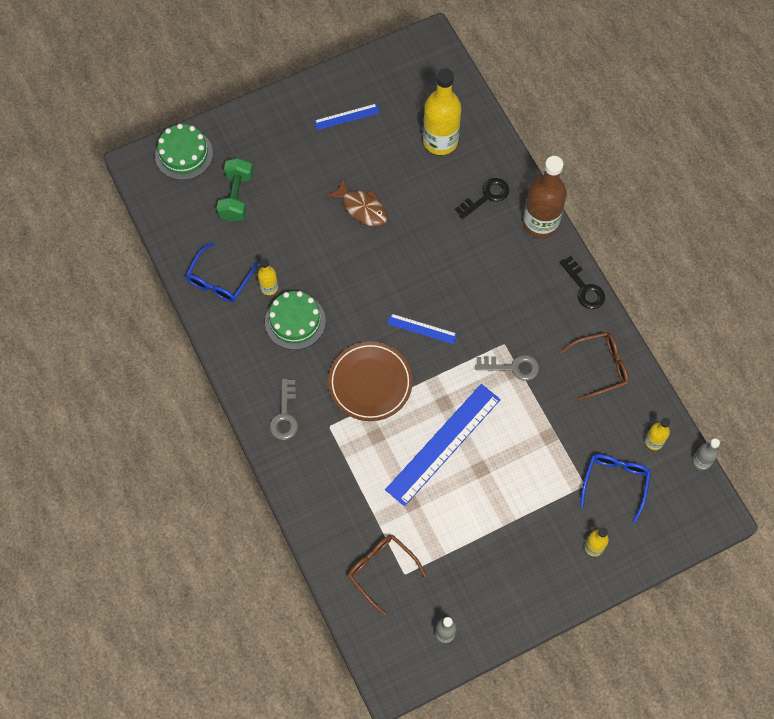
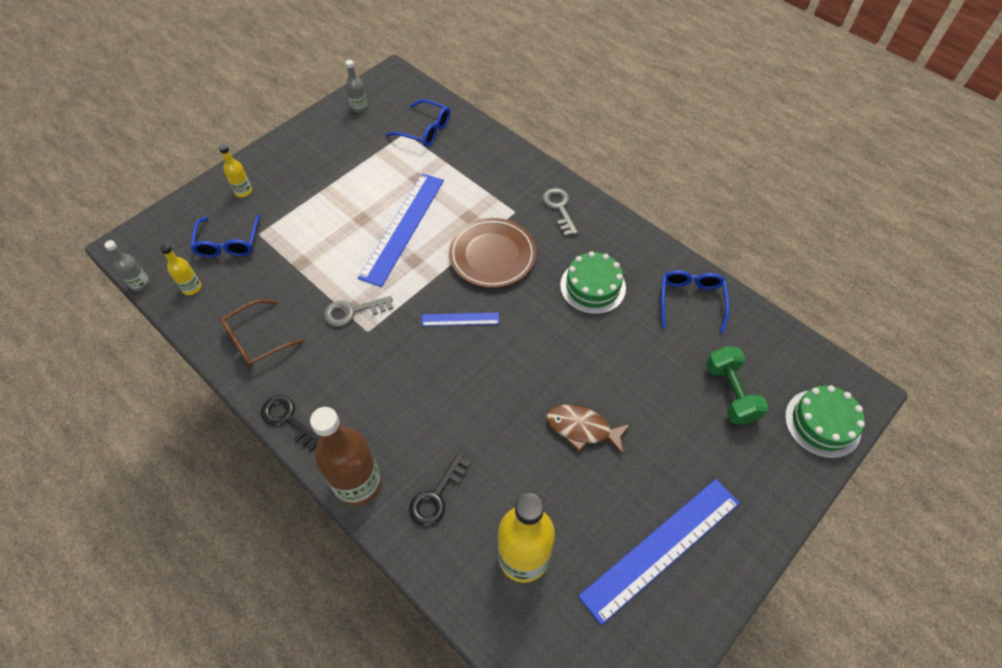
camera: 160 degrees right, 10 degrees down
yellow bottle [258,259,278,295] -> none
blue ruler [314,103,380,130] -> blue ruler [578,479,740,625], size x2.06
brown glasses [348,535,427,616] -> blue glasses [386,99,450,147]

